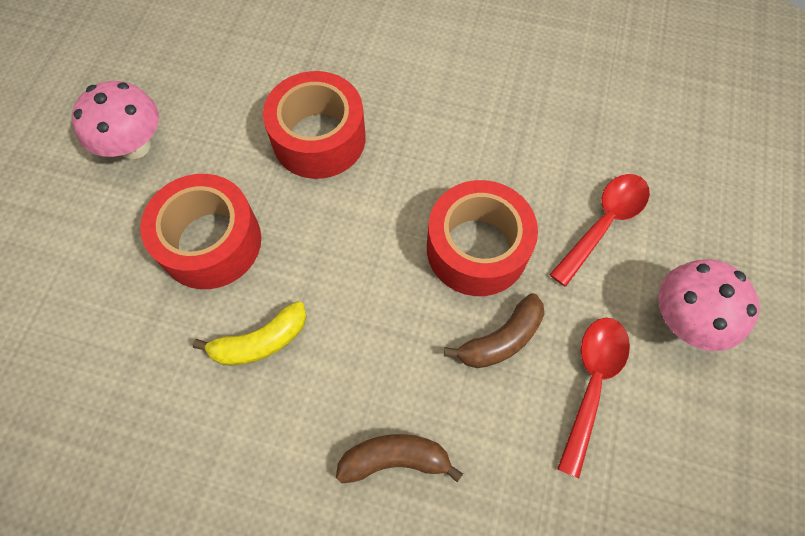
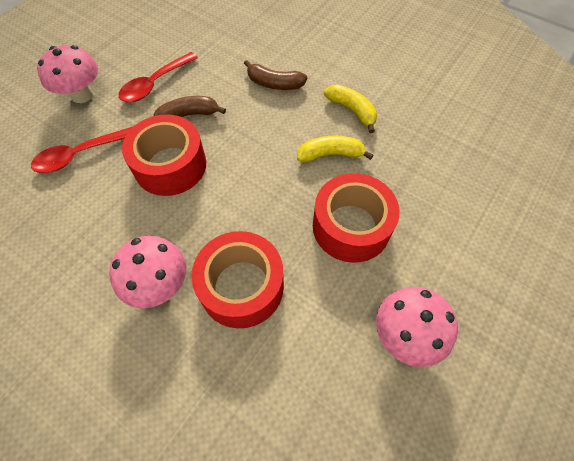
camera: 160 degrees left, 5 degrees down
none -> pink mushroom [109,235,186,308]
none -> yellow banana [324,85,377,133]

